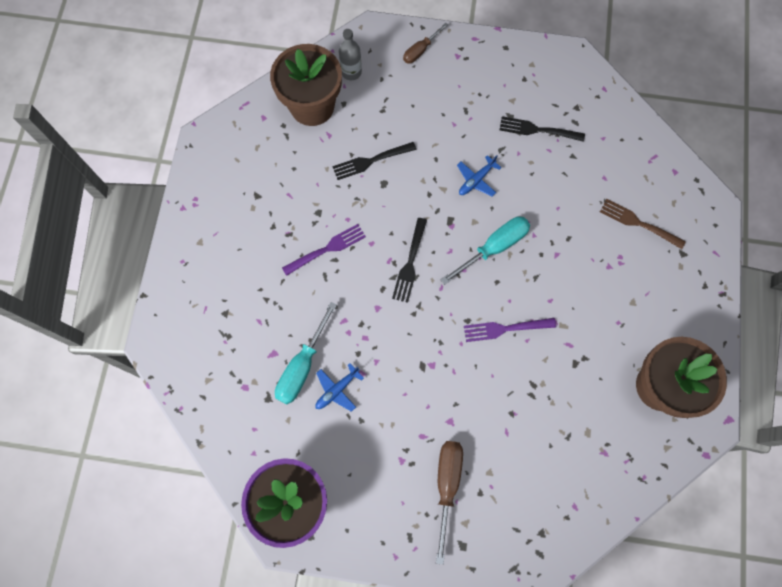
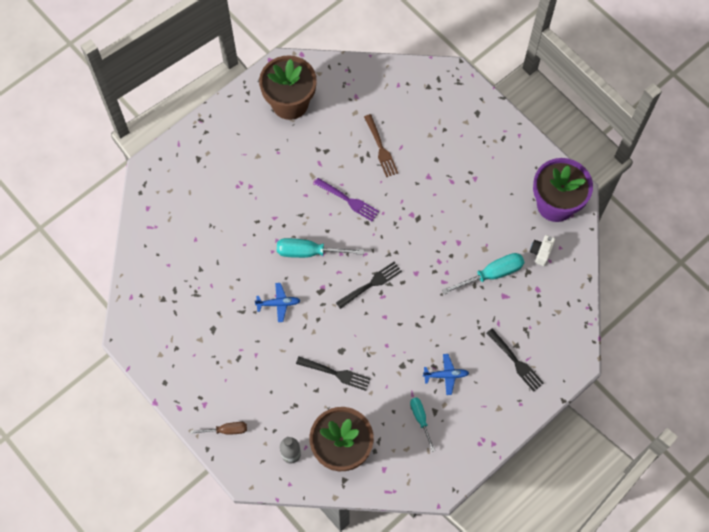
camera: 140 degrees left, 5 degrees down
purple fork [282,224,366,276] -> none
blue plane [315,363,364,412] -> blue plane moved to [423,354,469,395]
brown screwdriver [436,441,463,565] -> none
black fork [500,116,585,142] -> black fork moved to [486,328,544,392]
brown fork [600,199,686,249] -> brown fork moved to [364,114,398,177]
none -> turquoise screwdriver [410,397,435,452]
none -> white camera [530,235,555,266]

